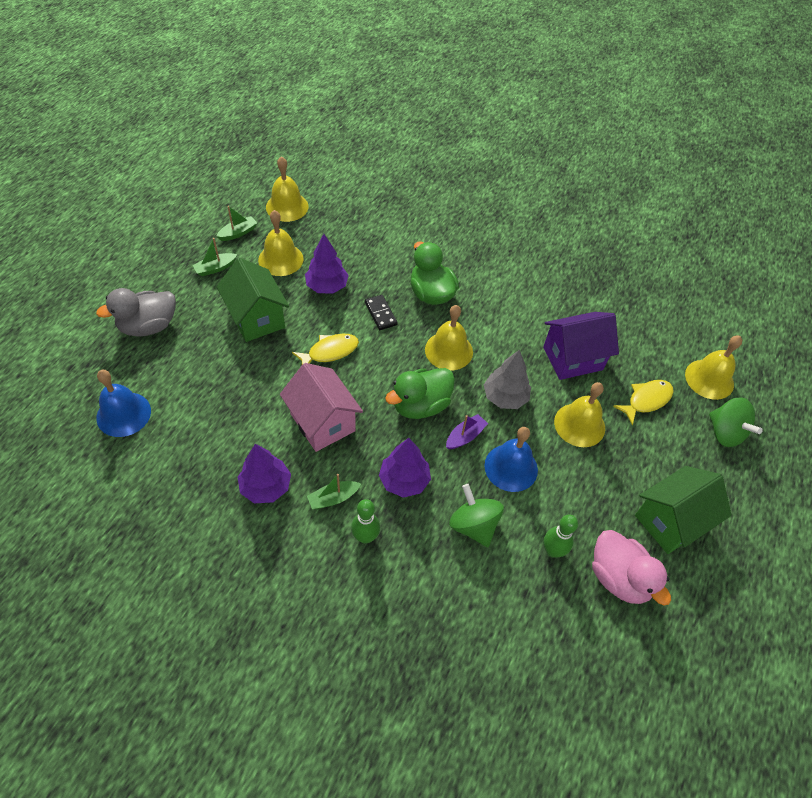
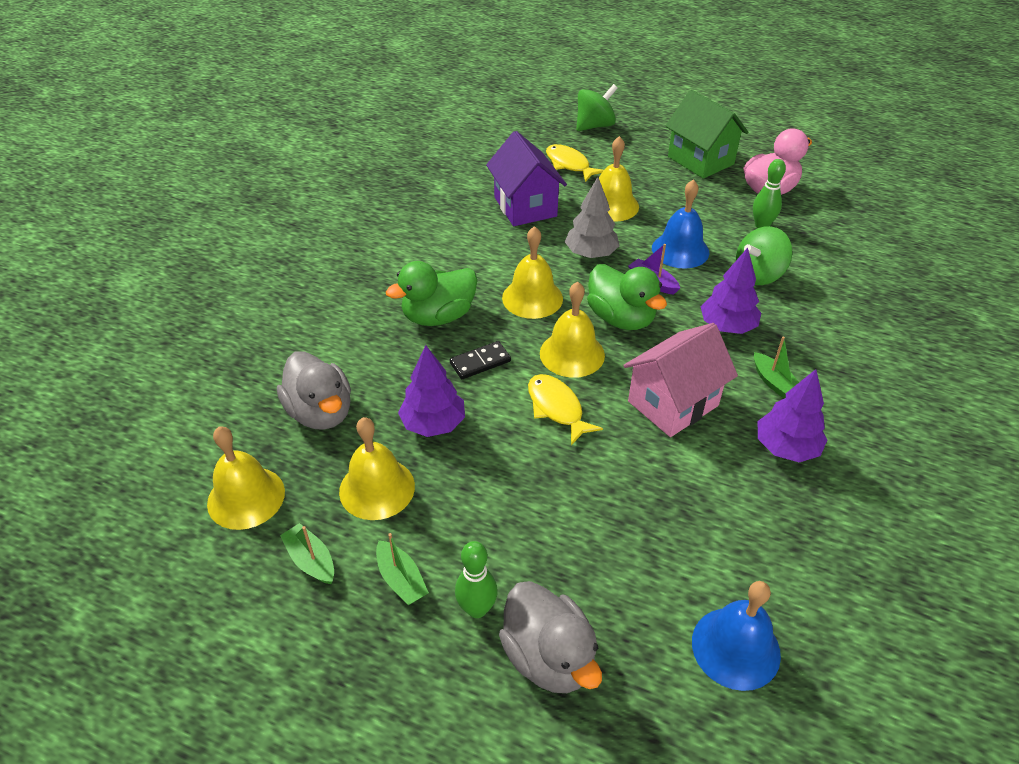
camera: 90 degrees left, 10 degrees down
green house [217,258,289,342] -> none
green bowling pin [351,499,380,544] -> green bowling pin moved to [455,541,498,618]
yellow bell [685,336,742,400] -> yellow bell moved to [540,282,605,378]
none -> grey duck [277,351,351,430]

